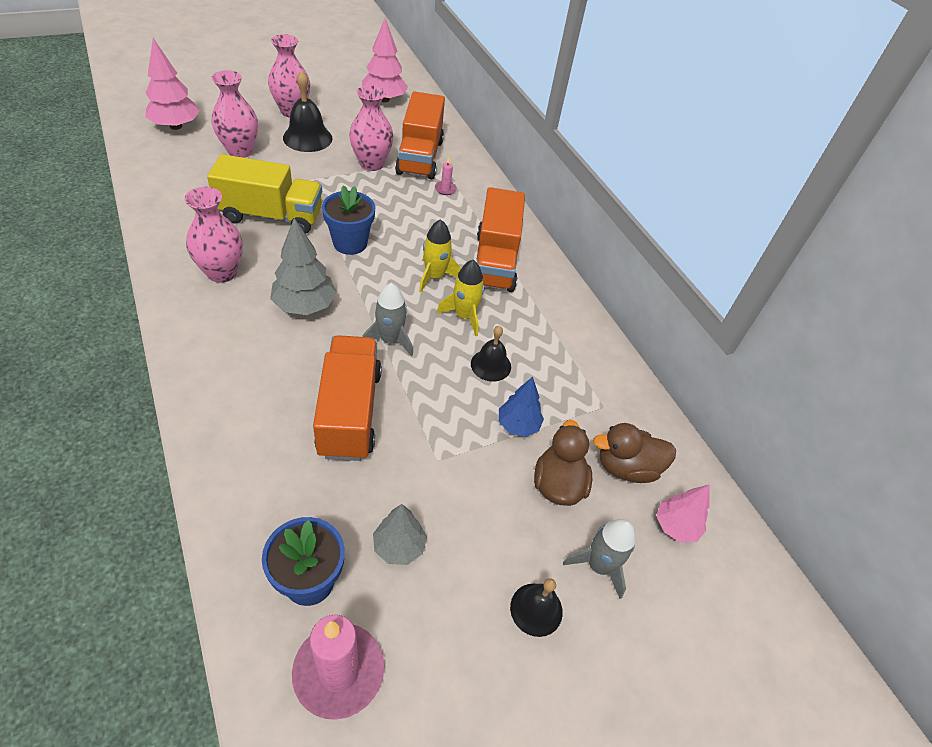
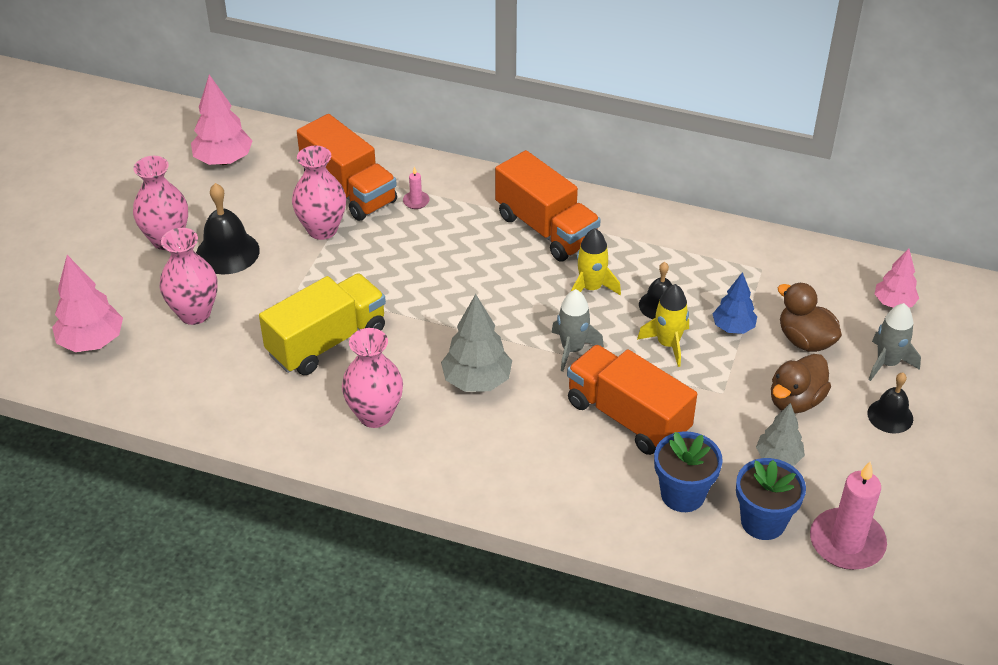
camera: 40 degrees left, 5 degrees down
blue flower pot [322,185,375,255] -> blue flower pot moved to [654,431,723,512]
yellow rocket [419,219,461,292] -> yellow rocket moved to [637,284,689,367]
brown duck [593,423,676,483] -> brown duck moved to [771,354,831,413]

